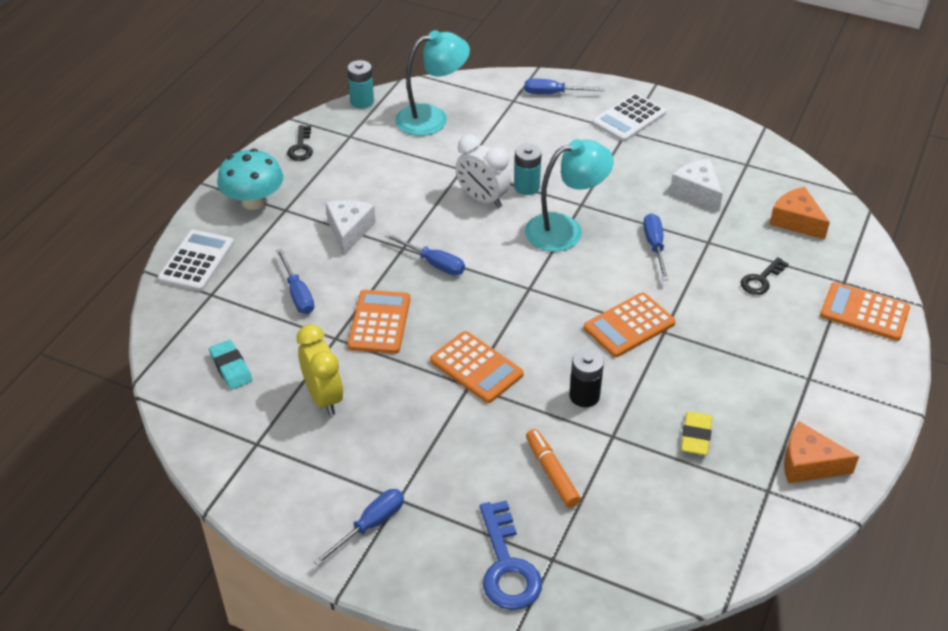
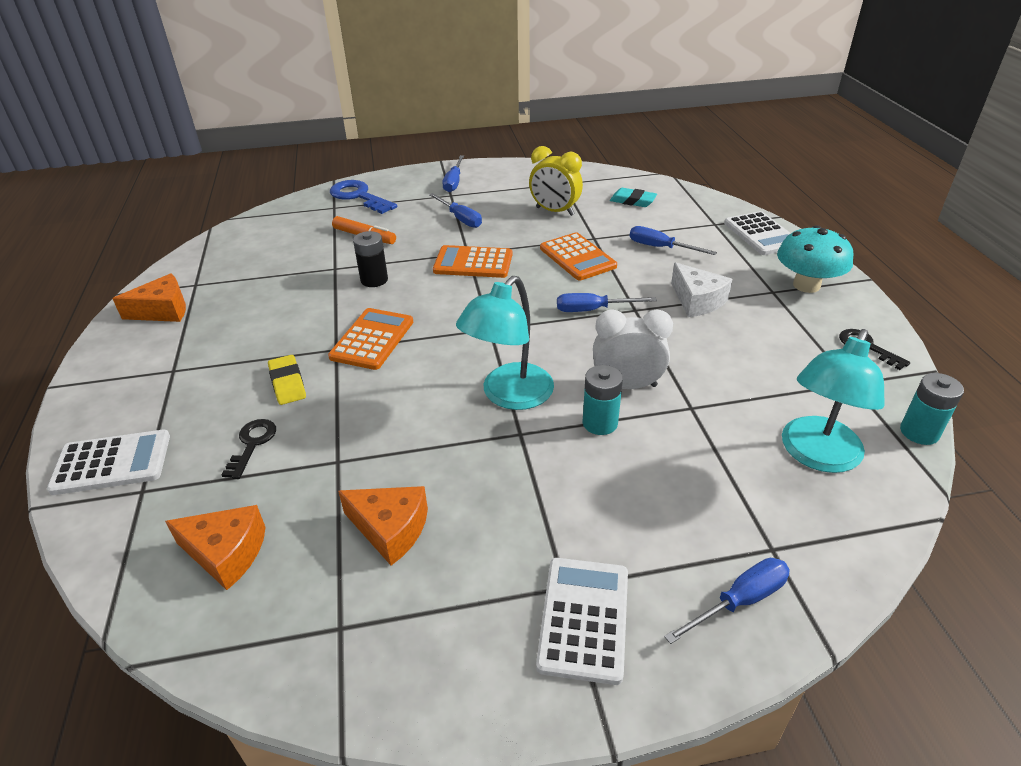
camera: 145 degrees right, 5 degrees down
blue screwdriver [643,213,669,280] -> blue screwdriver moved to [429,193,482,228]
white cheese [670,159,723,211] -> orange cheese [338,486,428,565]
yellow eraser [681,411,713,455] -> yellow eraser moved to [268,355,306,405]
orange calculator [820,282,910,341] -> white calculator [47,430,170,495]

